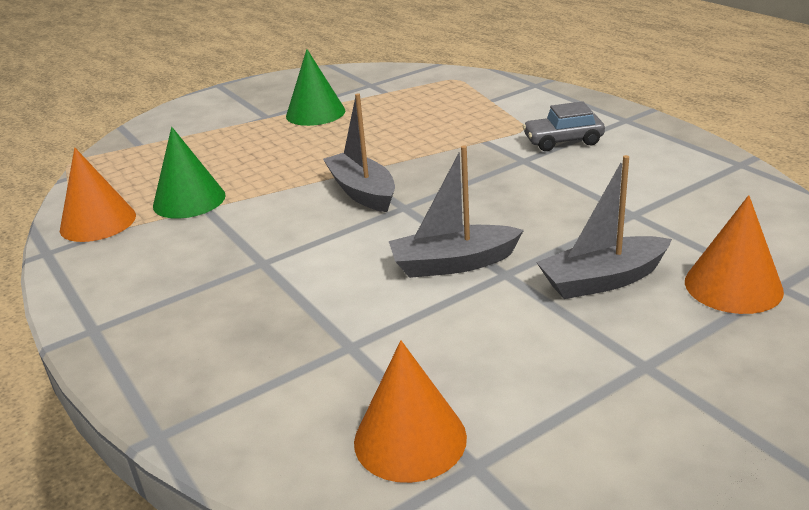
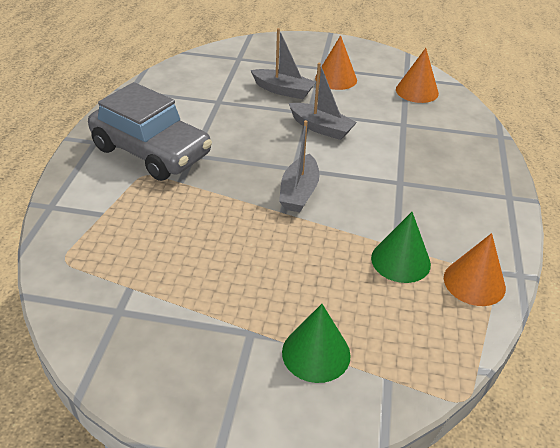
camera: 140 degrees left, 10 degrees up
green cone [286,49,345,126] -> green cone moved to [282,304,351,383]
grey car [523,101,605,151] -> grey car [88,82,212,181], size x2.19
orange cone [685,195,784,314] -> orange cone moved to [315,35,357,90]

